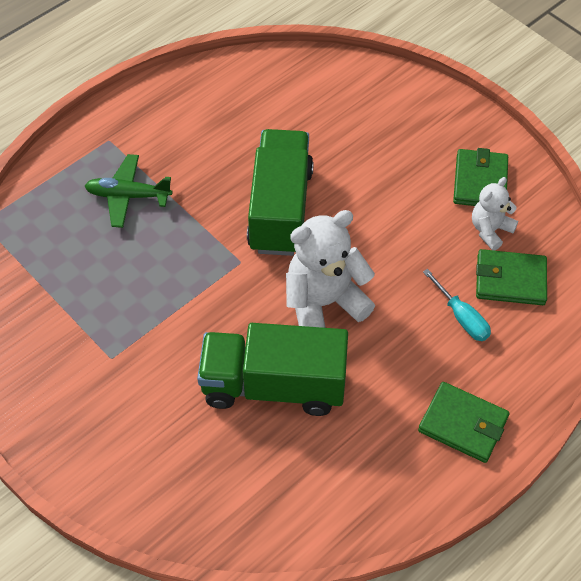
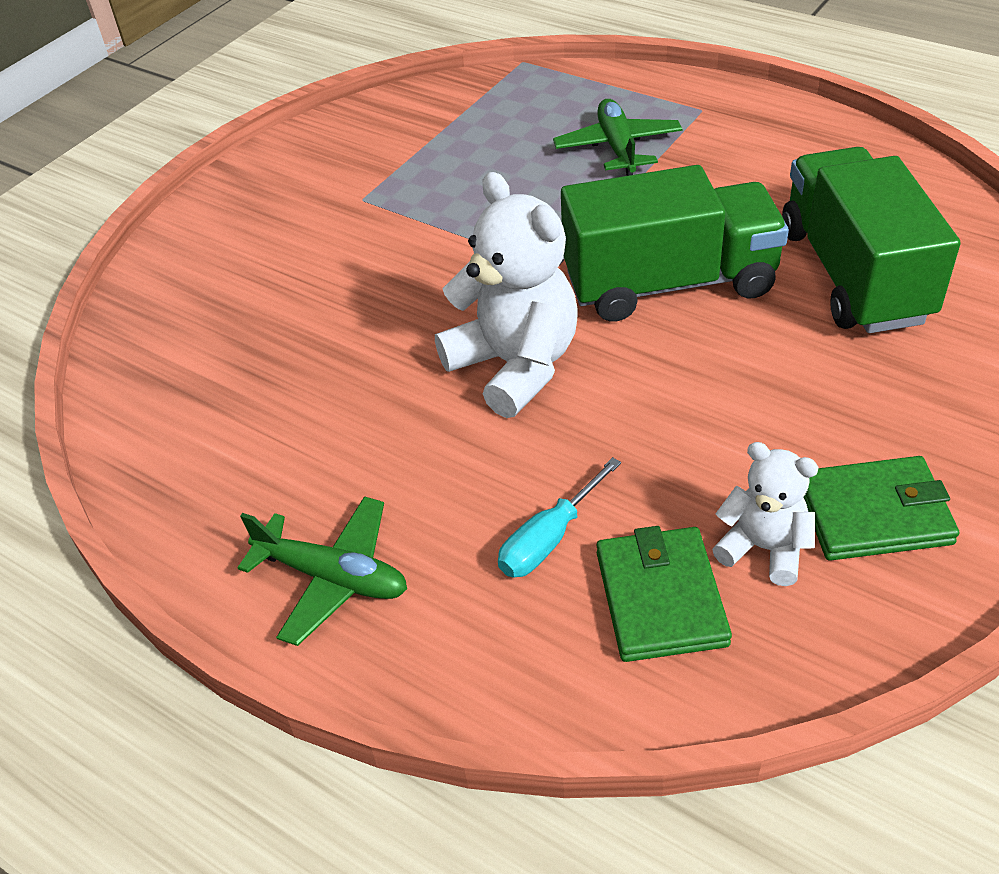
camera: 80 degrees right, 10 degrees down
green truck [197,323,348,416] -> green truck moved to [782,147,960,333]
green wallet [418,382,509,463] -> green plane [238,496,407,646]

